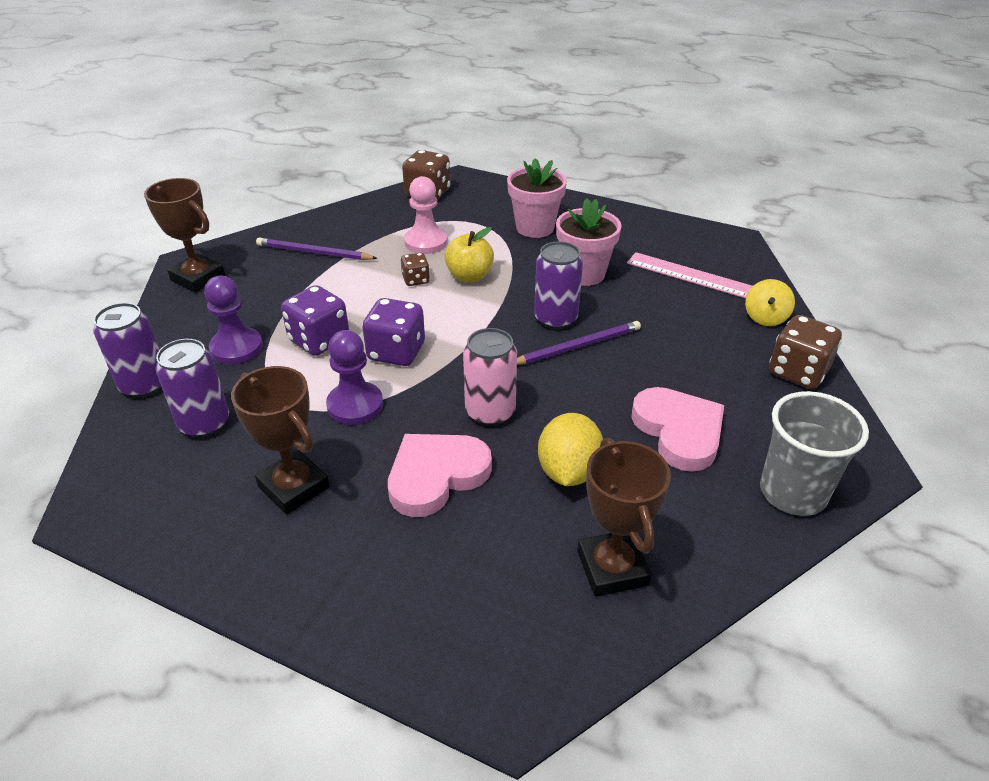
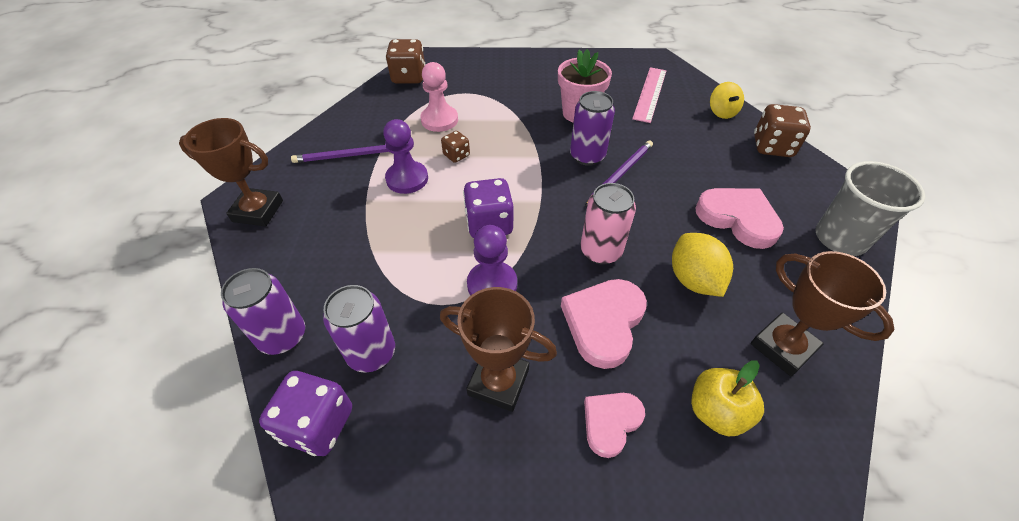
camera: 25 degrees left, 10 degrees up
purple pawn [204,276,263,365] -> purple pawn moved to [383,119,428,194]
purple dice [281,285,349,356] -> purple dice moved to [259,371,352,456]
yellow apple [444,227,494,282] -> yellow apple moved to [691,360,764,436]
pink flower pot [507,158,567,238] -> none
pink ruler [627,252,753,298] -> pink ruler turned 75 degrees counterclockwise [632,67,666,123]
none -> pink heart [584,393,645,458]

